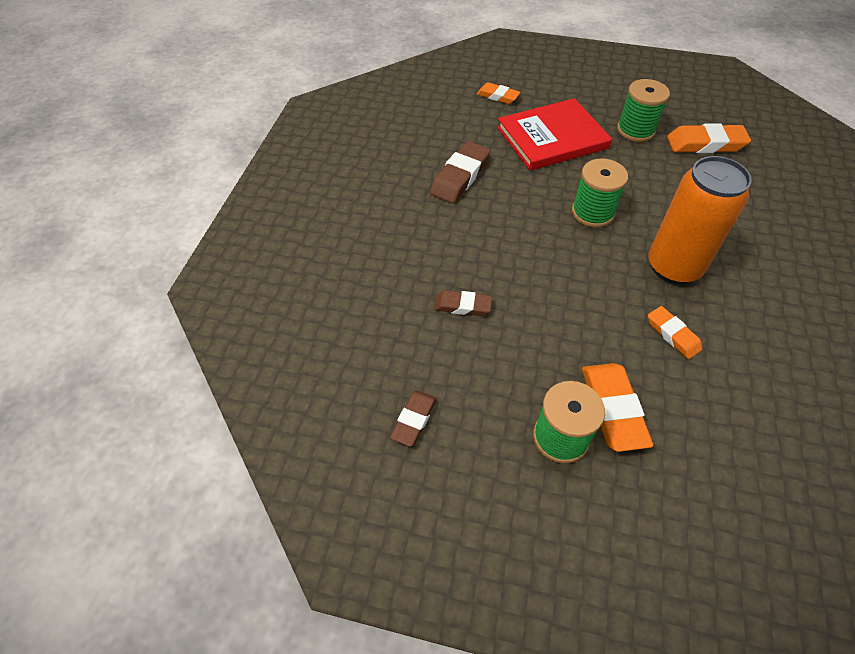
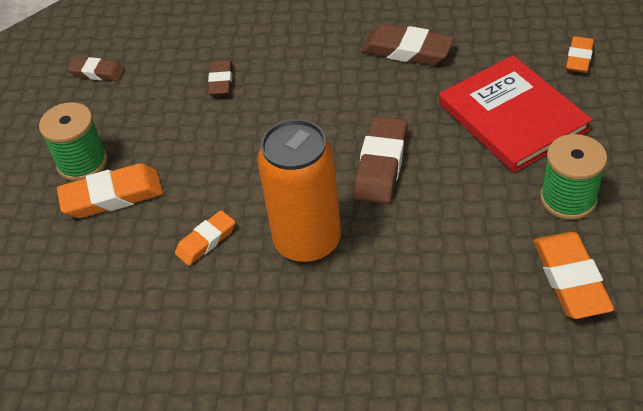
camera: 85 degrees right, 5 degrees down
green spool [572,159,628,227] -> brown eraser [354,116,408,204]

